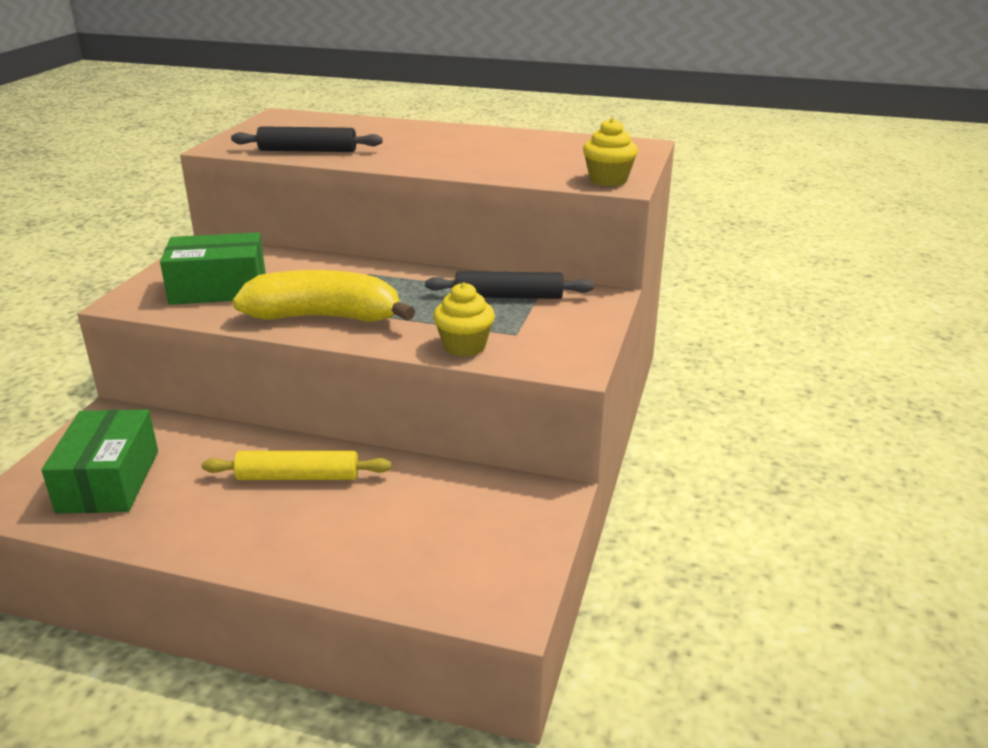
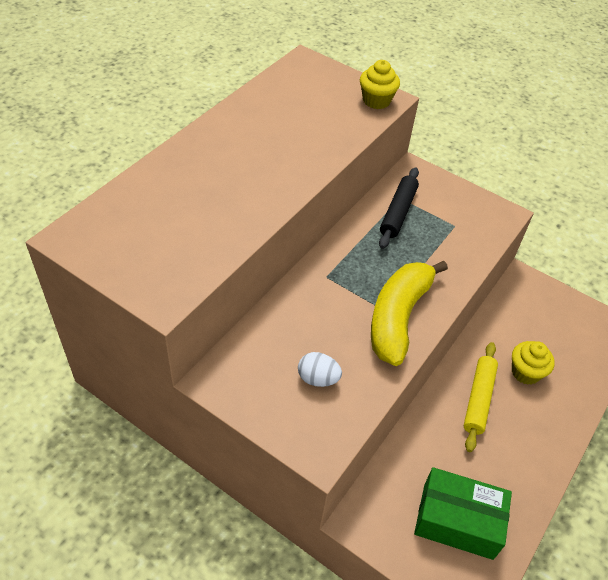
camera: 75 degrees left, 20 degrees up
green box [160,232,266,305] -> white egg [298,352,342,387]
black rolling pin [231,126,383,152] -> none
yellow cupcake [433,282,495,357] -> yellow cupcake moved to [512,341,555,385]

